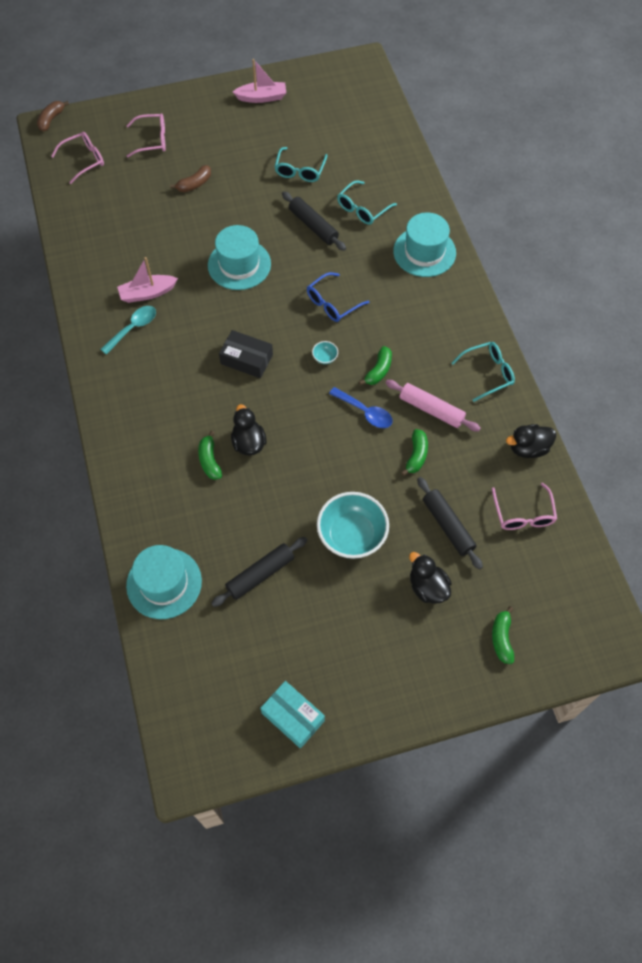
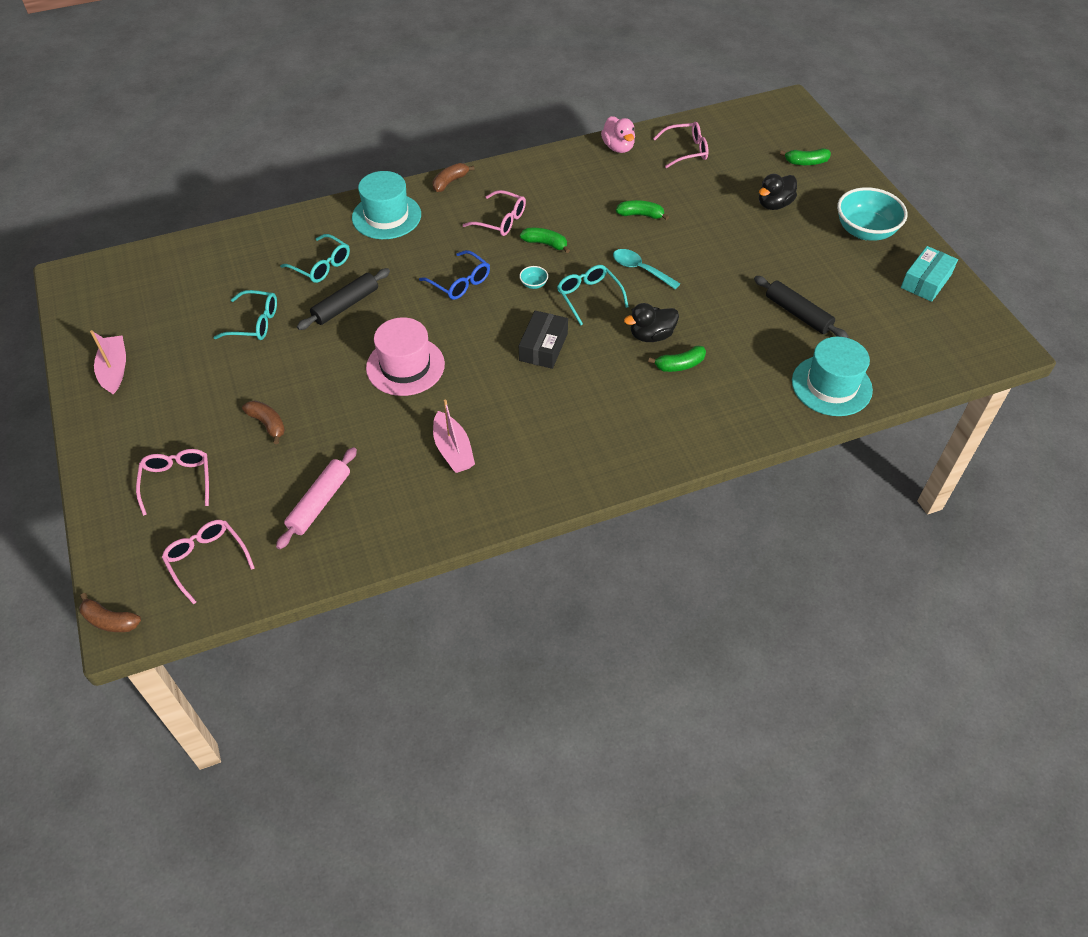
camera: 95 degrees left, 10 degrees down
turquoise spoon [100,306,156,355] -> turquoise spoon moved to [613,249,680,289]
turquoise hat [208,225,271,290] -> pink hat [366,317,445,396]
turquoise bowl [317,492,389,559] -> turquoise bowl moved to [837,187,907,241]
blue spoon [329,387,393,428] -> none
pink rolling pin [386,380,481,431] -> pink rolling pin moved to [276,447,357,549]
black rolling pin [417,477,483,570] -> none
turquoise glasses [452,342,515,402] -> turquoise glasses moved to [557,265,629,326]
black duck [506,424,556,458] -> pink duck [601,116,635,153]
none -> brown banana [432,163,475,192]
none -> pink glasses [463,190,526,236]

